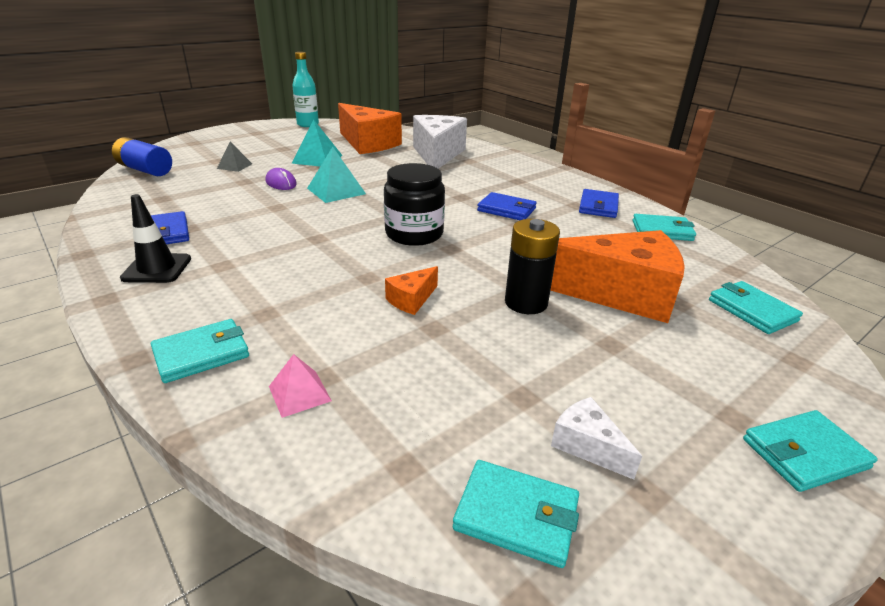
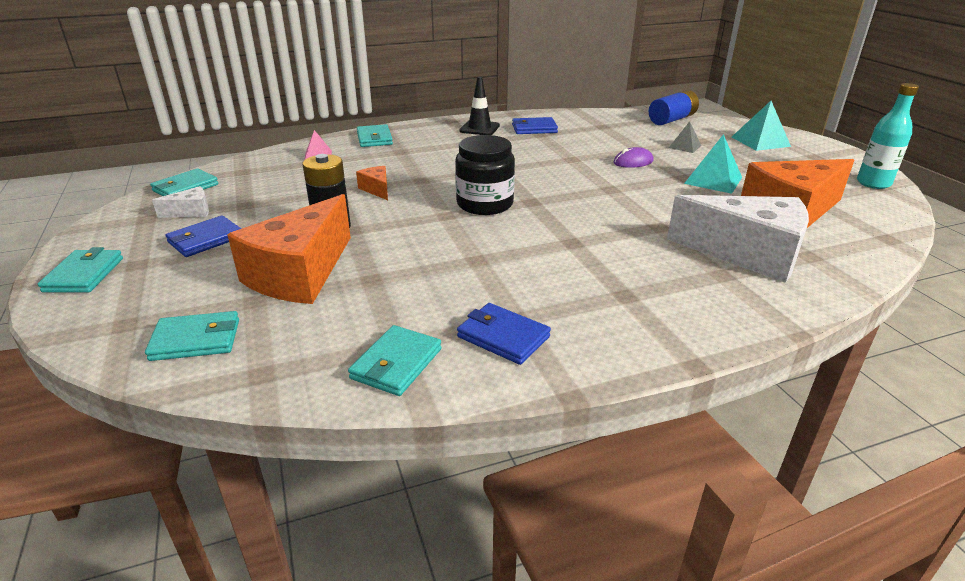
camera: 110 degrees right, 0 degrees up
turquoise pyramid [307,147,366,203] -> turquoise pyramid moved to [732,101,791,151]
blue wallet [477,192,537,220] -> blue wallet moved to [166,216,241,257]

